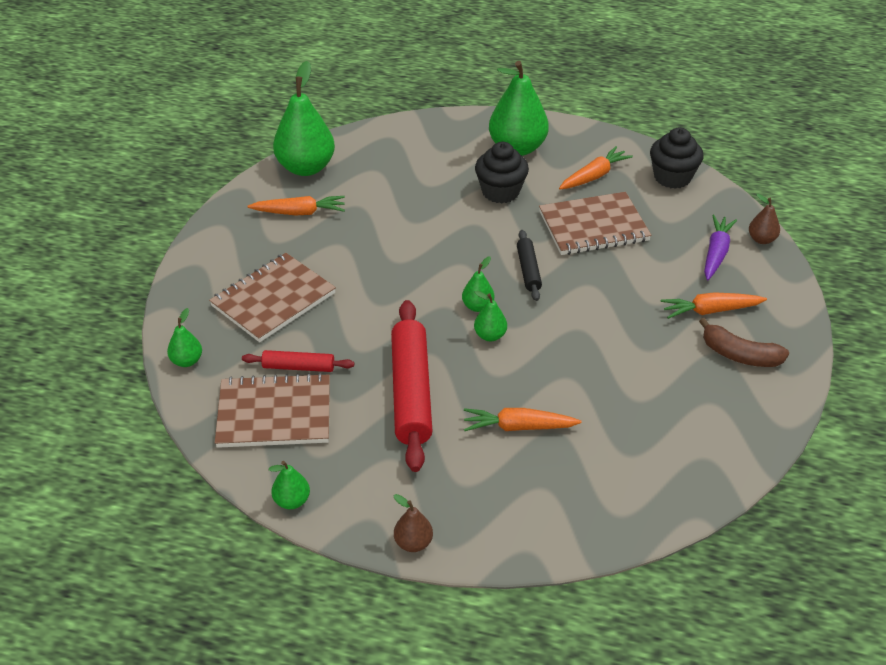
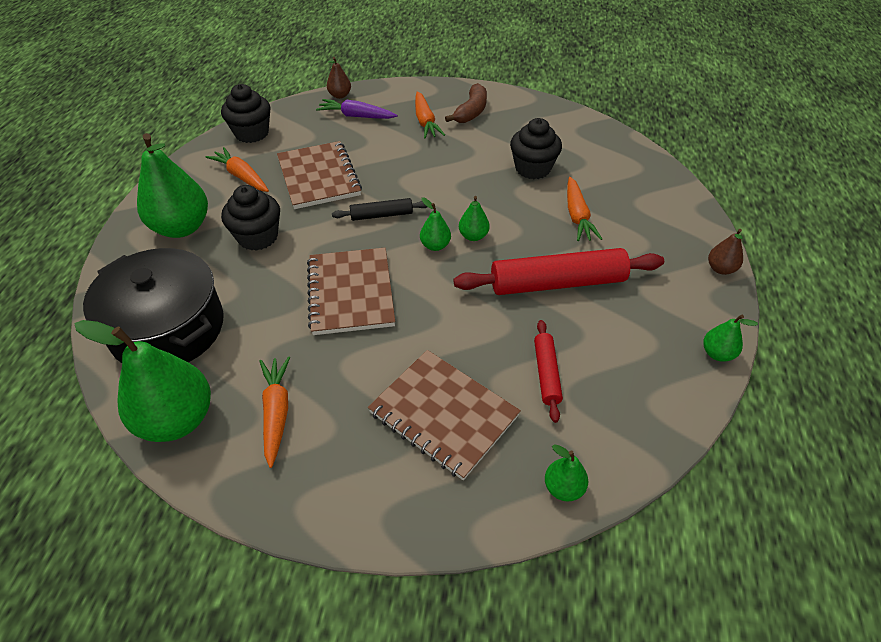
camera: 95 degrees left, 5 degrees up
brown notebook [215,373,330,448] -> brown notebook moved to [307,248,395,335]
none -> black pot [83,248,224,363]
none -> black cupcake [510,118,562,179]

